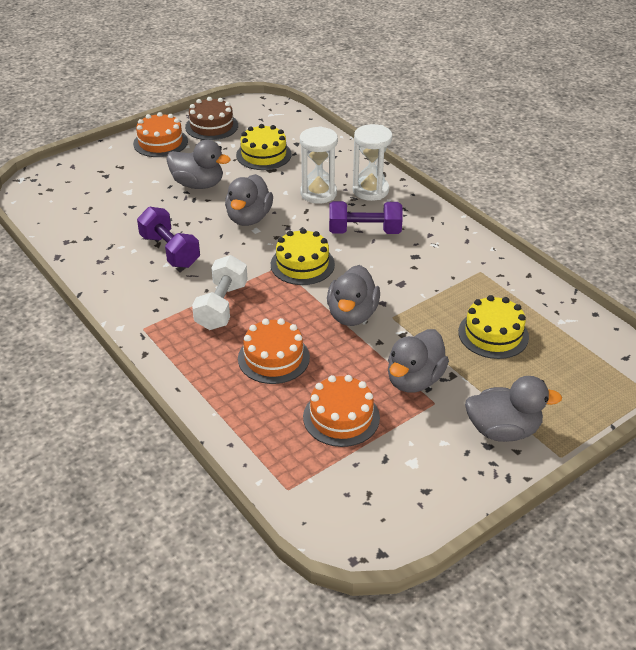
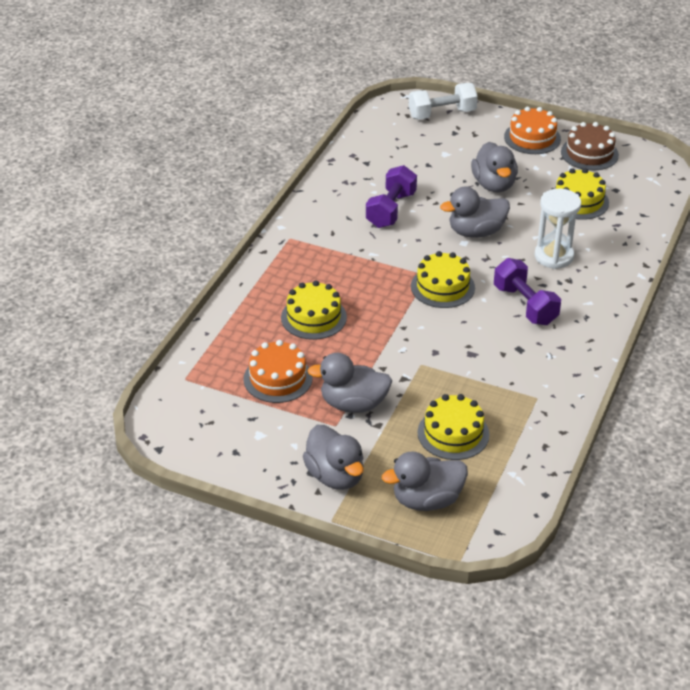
camera: 60 degrees right, 0 degrees up
white dumbbell [192,255,248,330] -> white dumbbell moved to [409,83,478,120]
orange cake [238,318,310,384] -> yellow cake [281,280,347,340]
grey duck [327,265,380,326] -> grey duck moved to [382,451,468,511]
white hourglass [353,124,392,201] -> none

